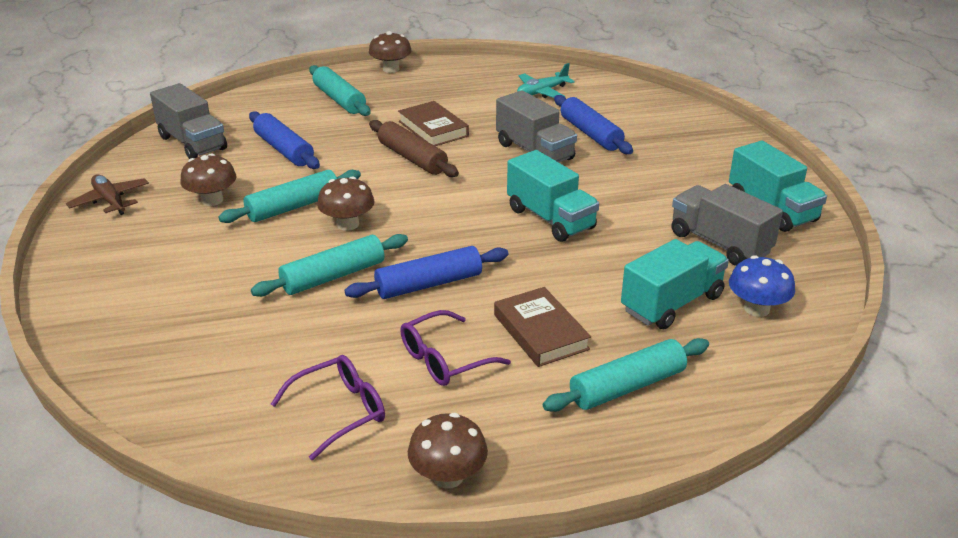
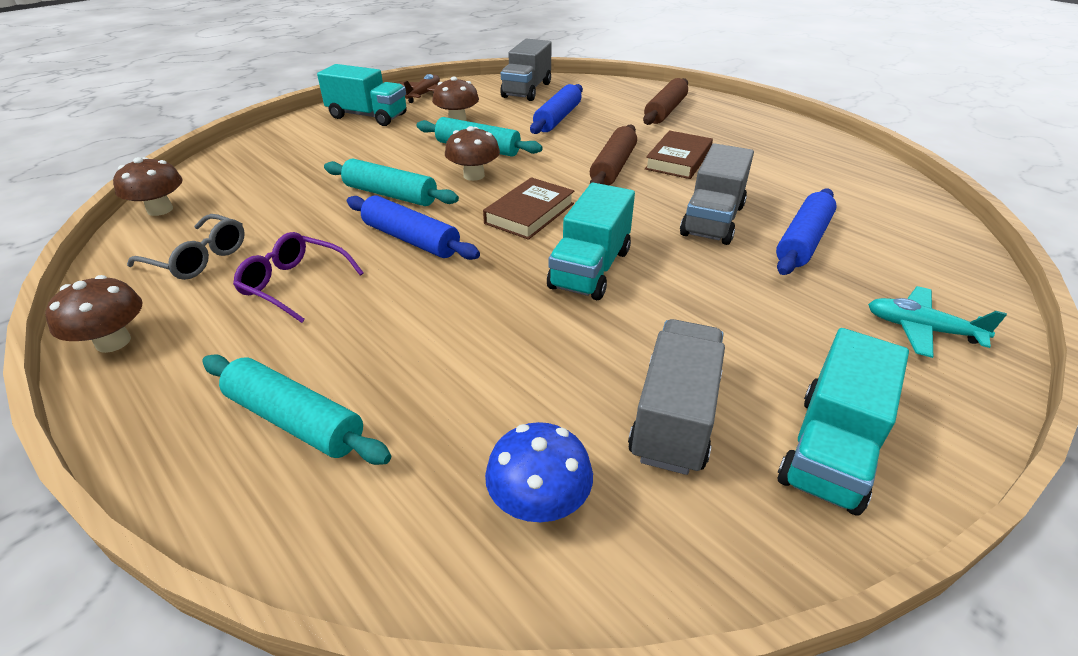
camera: 60 degrees right, 5 degrees up
purple glasses [271,355,385,460] -> grey glasses [127,214,245,280]
turquoise rolling pin [309,65,371,116] -> brown rolling pin [643,78,688,125]
brown mushroom [369,31,412,73] -> brown mushroom moved to [113,157,182,216]
brown book [494,287,591,367] -> brown book moved to [483,177,574,240]
turquoise plane [517,63,575,98] -> turquoise plane moved to [868,286,1007,358]
turquoise truck [621,239,729,330] -> turquoise truck moved to [317,64,407,126]

